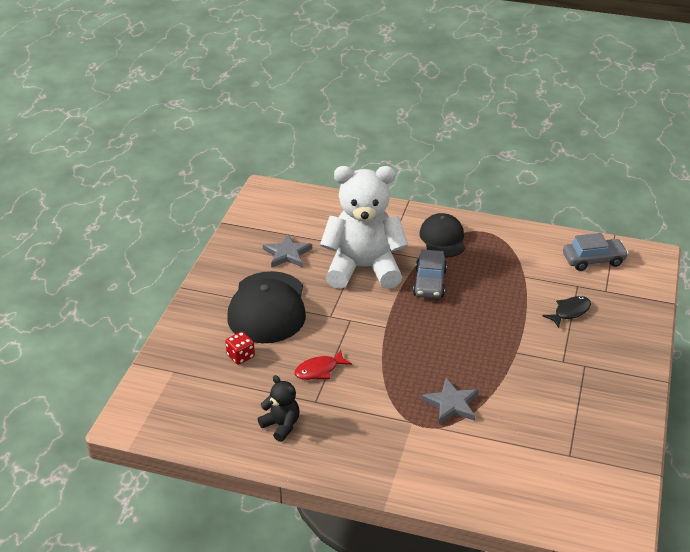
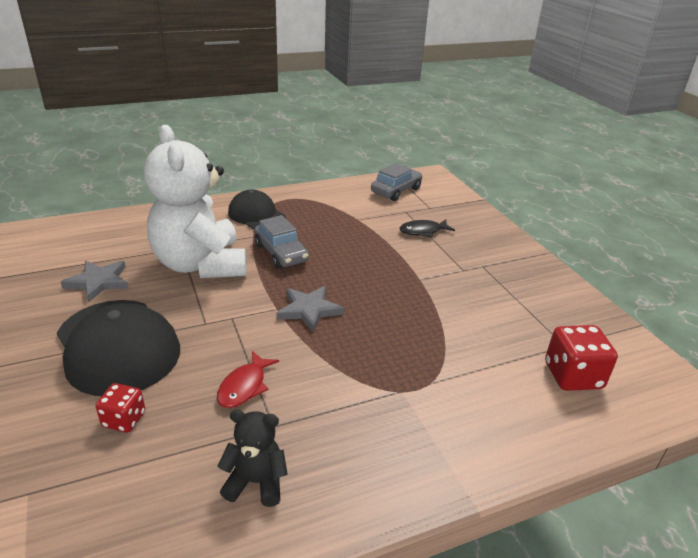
camera: 40 degrees left, 5 degrees down
white teddy bear [320,166,408,289] -> white teddy bear turned 75 degrees counterclockwise [144,125,247,278]
grey star [421,378,478,424] -> grey star moved to [277,286,344,332]
black fish [542,296,591,328] -> black fish turned 120 degrees counterclockwise [400,219,455,237]
none -> red dice [545,325,618,391]

